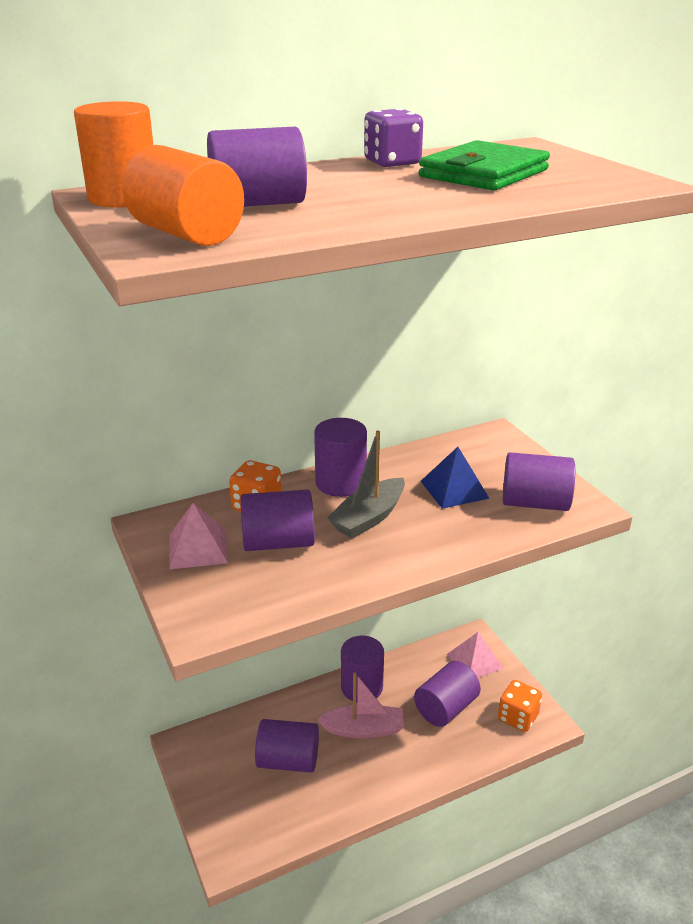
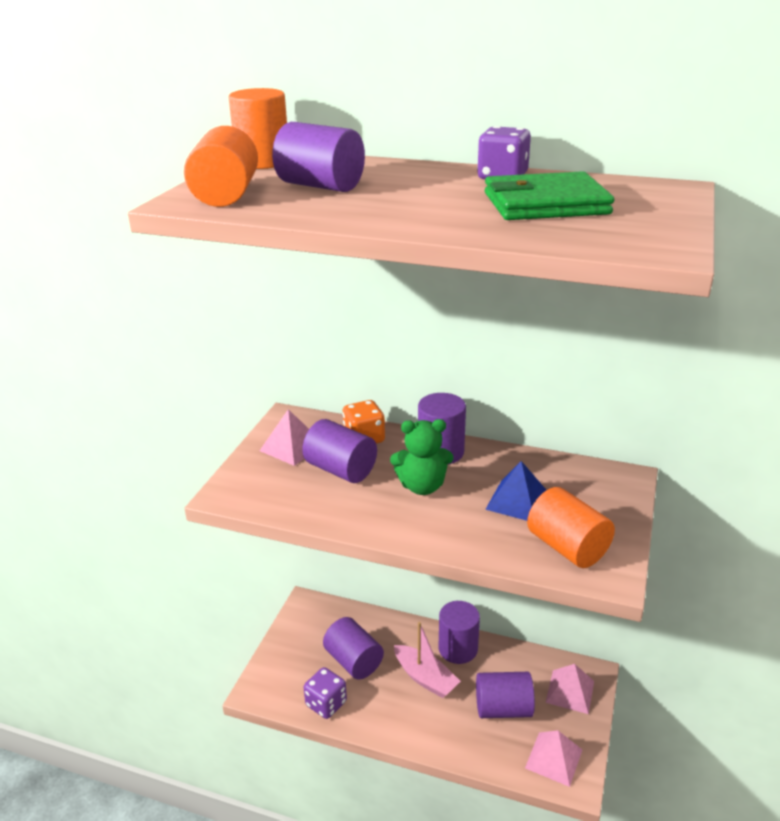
camera: 45 degrees right, 0 degrees up
grey boat [327,431,405,539] -> green teddy bear [390,419,453,495]
orange dice [498,680,542,732] -> pink pyramid [525,730,582,787]
purple cylinder [503,452,575,511] -> orange cylinder [527,487,615,568]
none -> purple dice [304,667,347,719]

